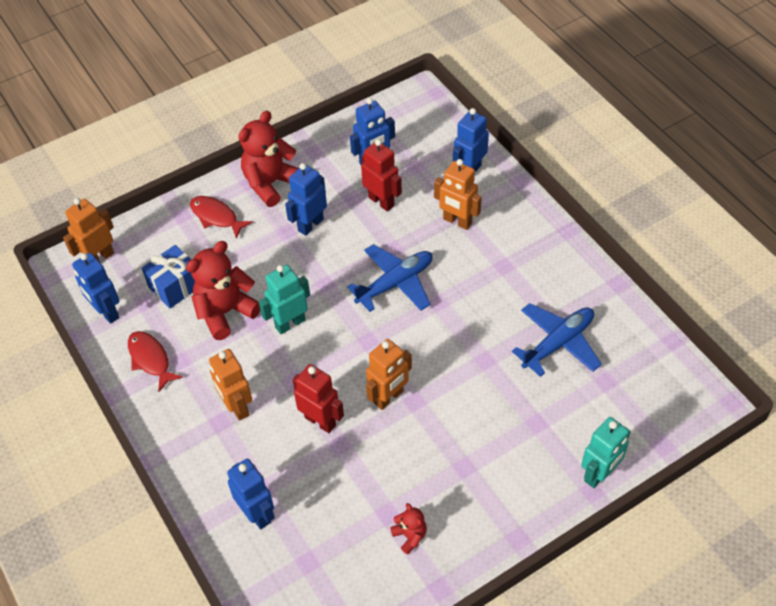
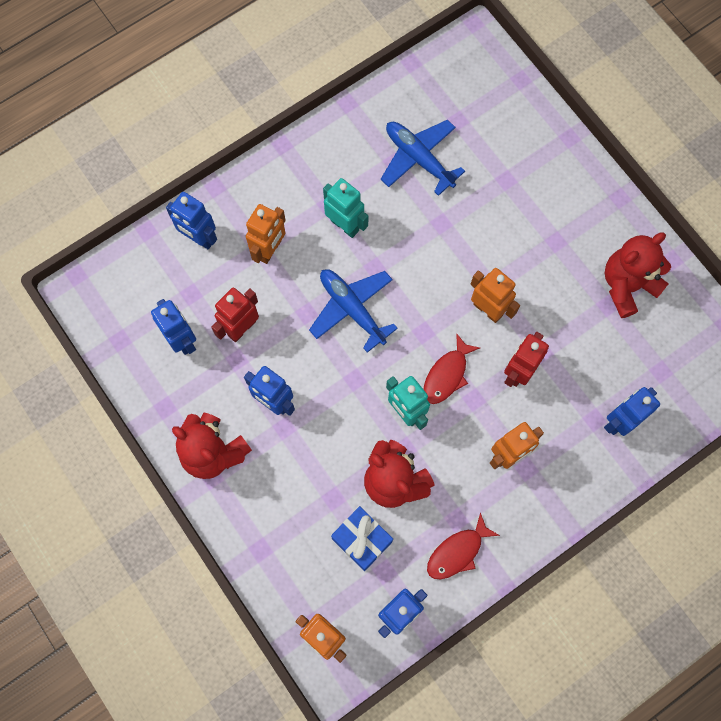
camera: 95 degrees left, 20 degrees up
red fish [190,196,253,239] -> red fish moved to [424,333,480,404]
red teddy bear [390,503,427,555] -> red teddy bear [605,232,671,318], size x2.03
turquoise robot [581,417,630,488] -> turquoise robot moved to [323,178,368,238]

